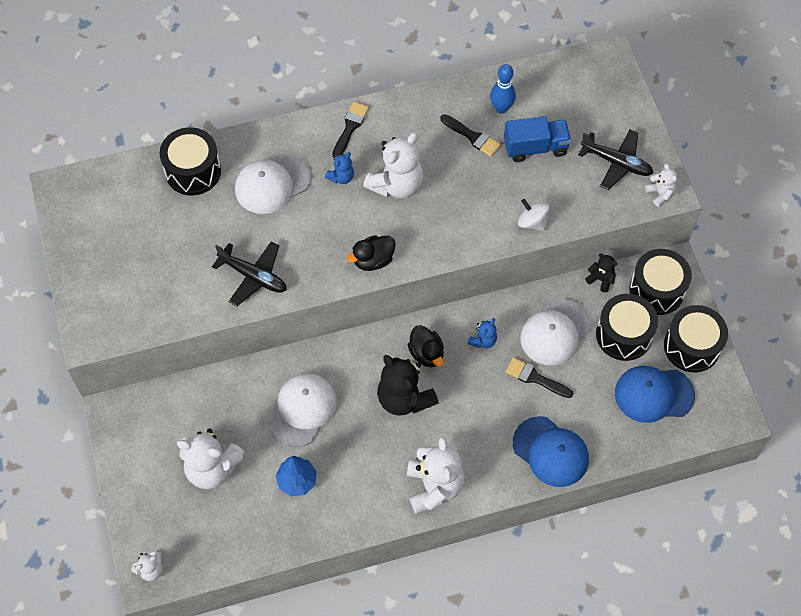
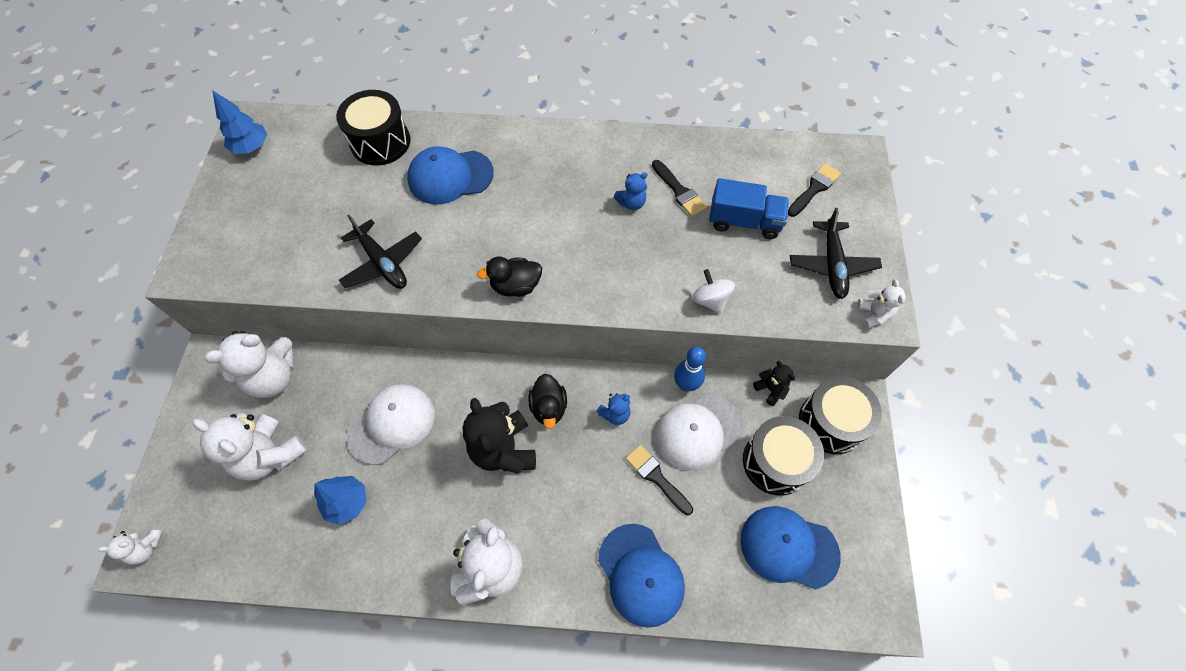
camera: 20 degrees right, 0 degrees up
white cap [235,154,310,214] -> blue cap [407,146,494,205]
blue teddy bear [325,152,354,184] -> blue teddy bear moved to [614,172,648,210]
black brush [332,102,369,158] -> black brush moved to [788,163,841,217]
white teddy bear [363,132,423,199] -> white teddy bear moved to [204,331,294,398]
blue bowling pin [490,64,516,114] -> blue bowling pin moved to [674,347,706,391]
black plane [578,129,653,190] -> black plane turned 45 degrees clockwise [790,208,882,299]
black drum [664,305,728,373] -> none
none -> blue tree [212,90,267,154]

